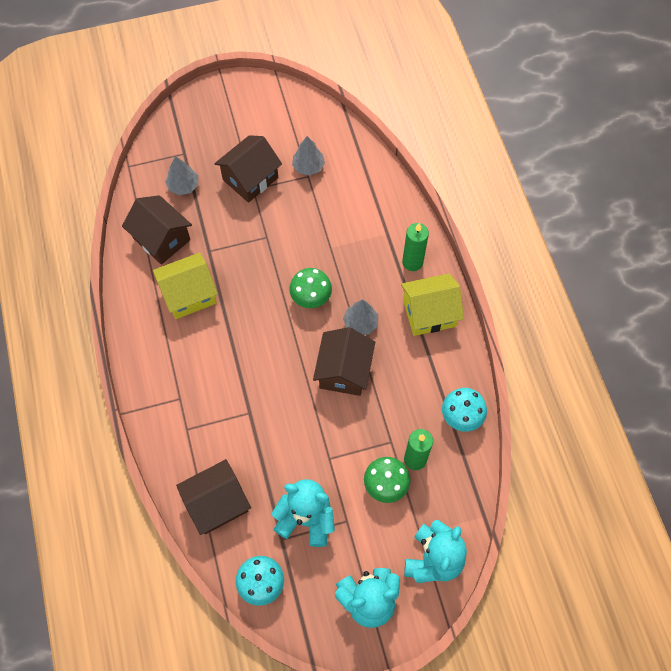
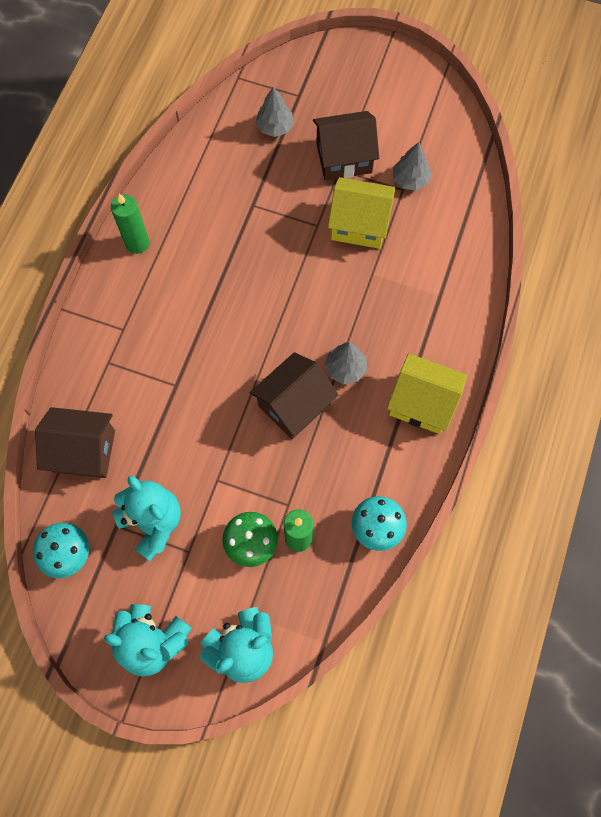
camera: 35 degrees right, 5 degrees up
brown house [122,195,192,265] -> none
yellow house [153,252,218,319] -> yellow house moved to [328,177,395,249]
green mushroom [289,268,332,308] -> none
green candle [402,223,429,271] -> green candle moved to [111,194,149,254]

